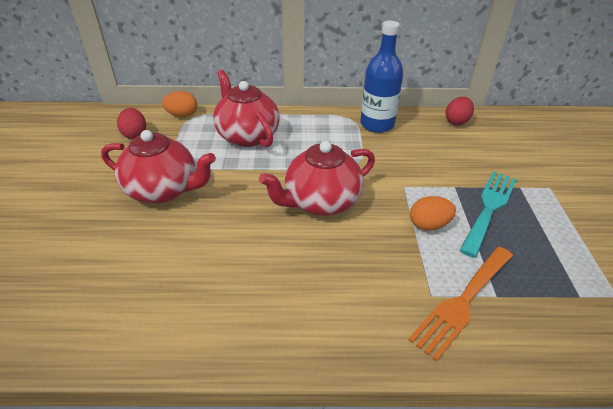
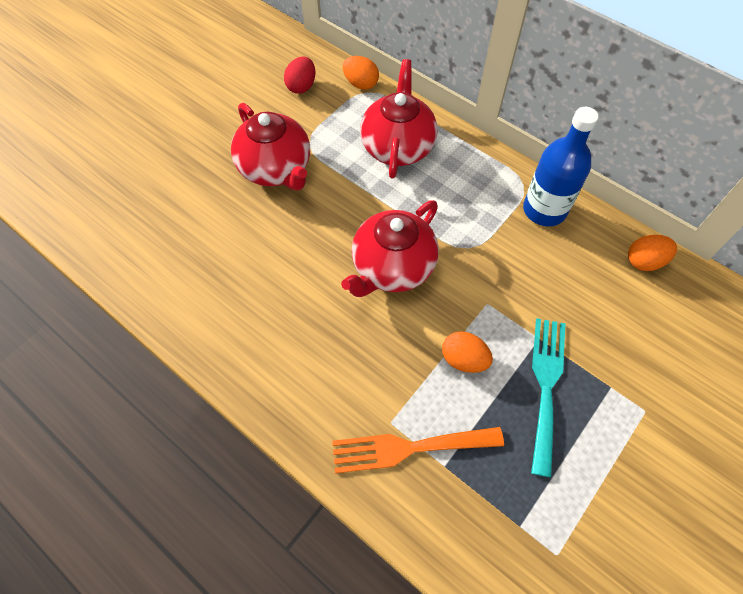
camera: 40 degrees right, 20 degrees up
red teapot [259,141,375,216] -> red teapot turned 60 degrees counterclockwise [341,200,439,297]
red egg [445,97,474,125] -> orange egg [628,235,677,271]
turquoise fork [459,171,517,258] -> turquoise fork turned 60 degrees counterclockwise [531,318,566,477]

